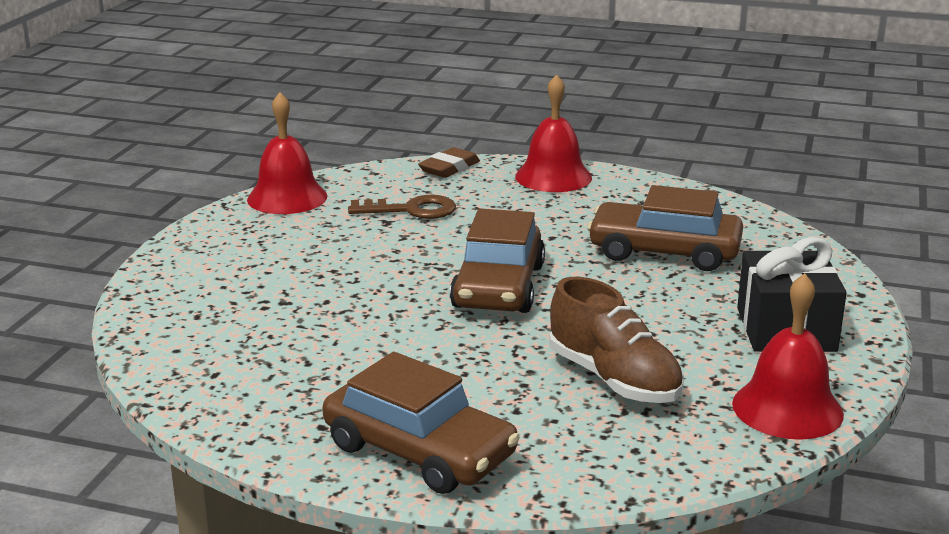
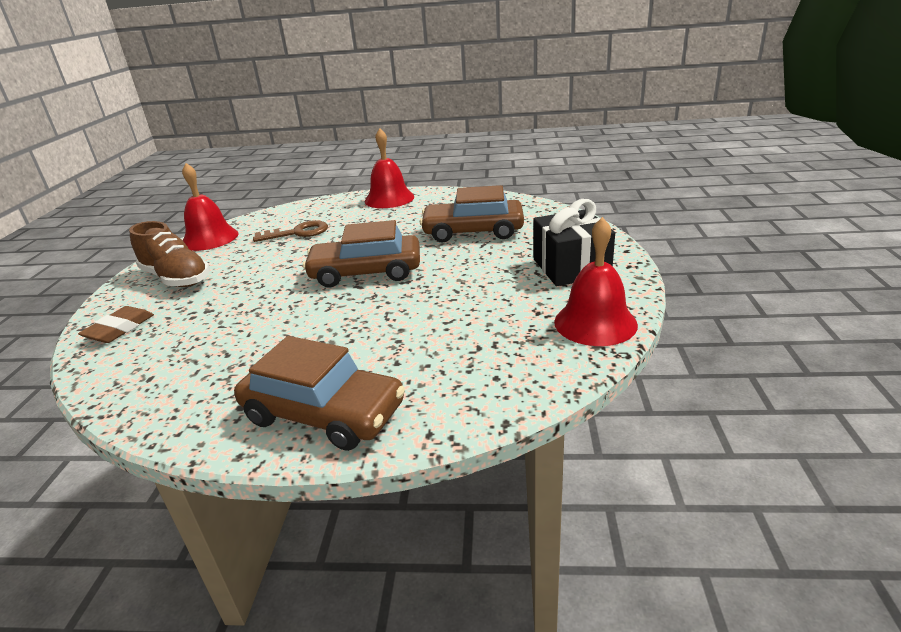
camera: 10 degrees left, 5 degrees up
brown eraser [418,147,480,178] -> brown eraser moved to [78,306,154,343]
brown car [450,208,545,313] -> brown car turned 90 degrees clockwise [303,220,420,288]
brown shoe [549,277,684,403] -> brown shoe moved to [129,221,210,287]

